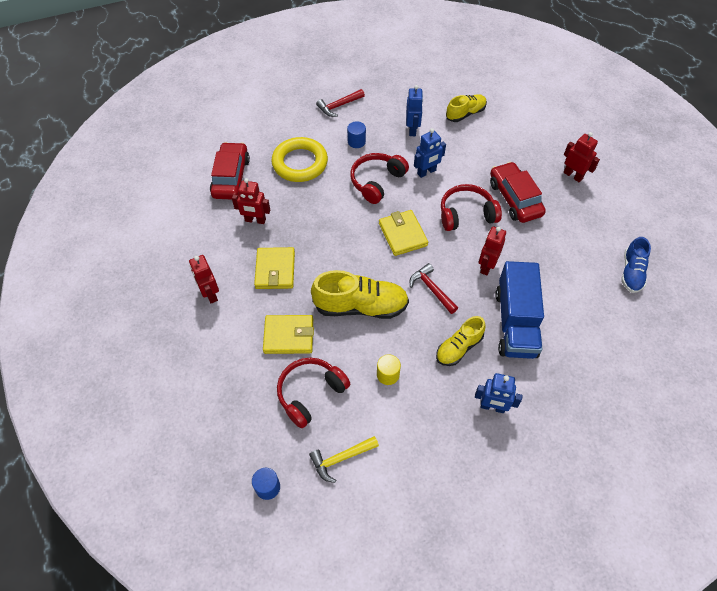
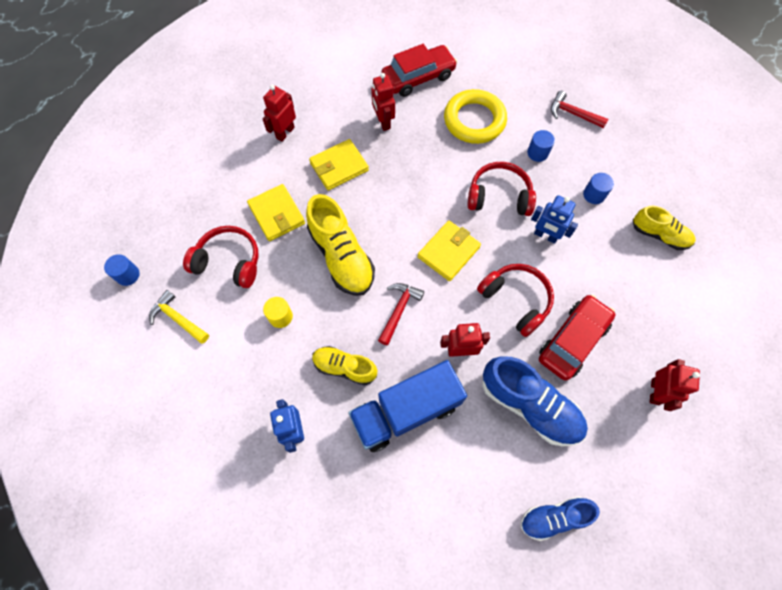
camera: 60 degrees right, 10 degrees up
blue robot [406,85,423,136] -> blue cylinder [583,173,614,204]
none -> blue shoe [482,356,588,447]

